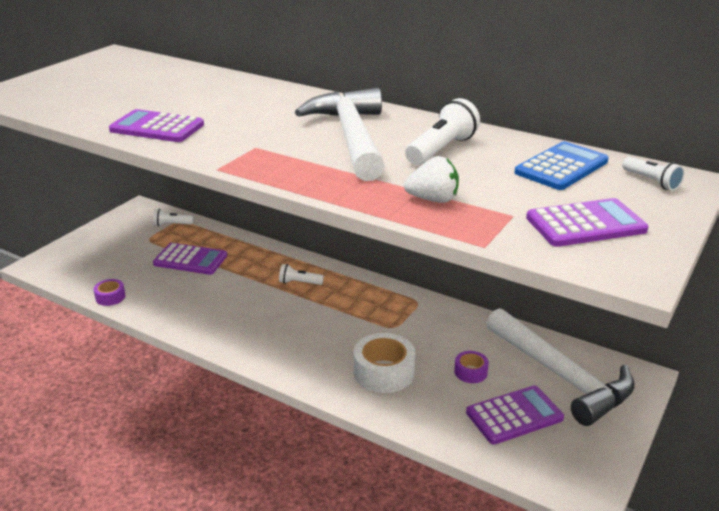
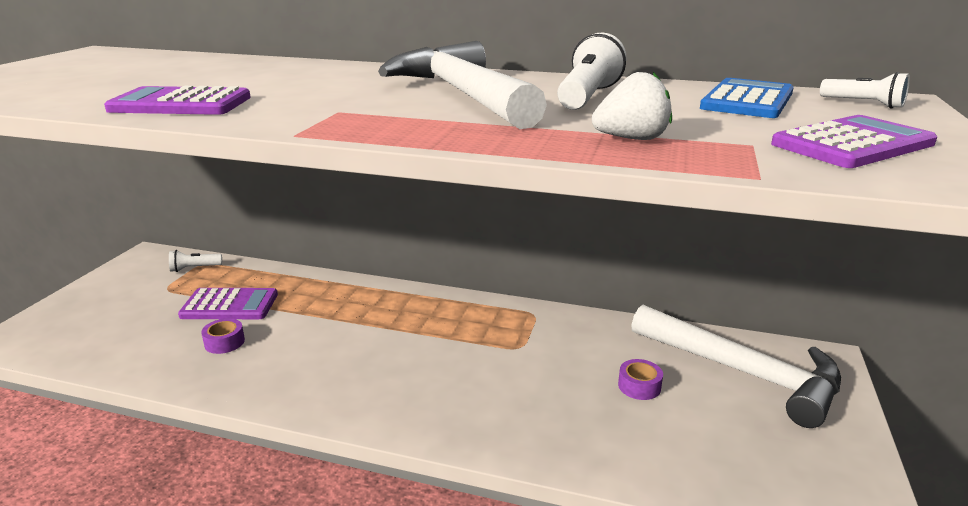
camera: 15 degrees left, 5 degrees down
purple tape [94,279,126,306] -> purple tape moved to [201,318,245,354]
white flashlight [279,264,324,285] -> none
white tape [354,333,415,393] -> none
purple calculator [466,385,564,445] -> none

